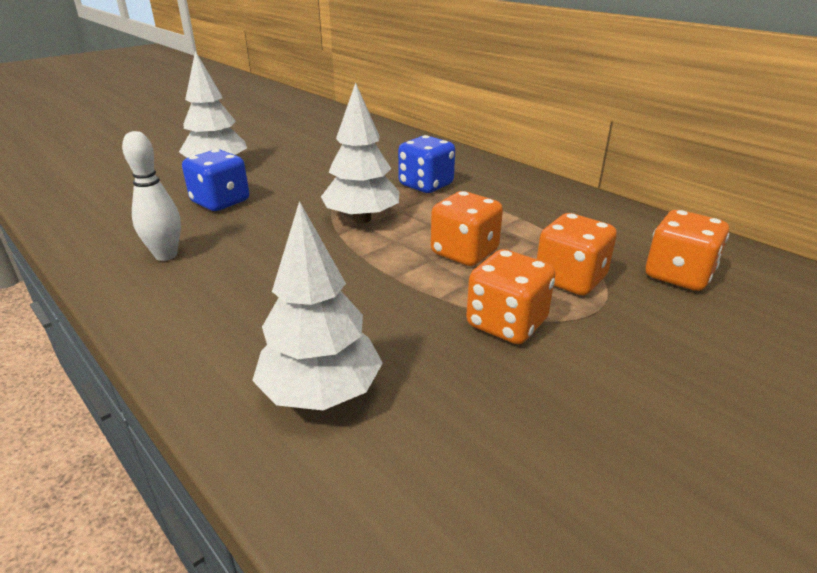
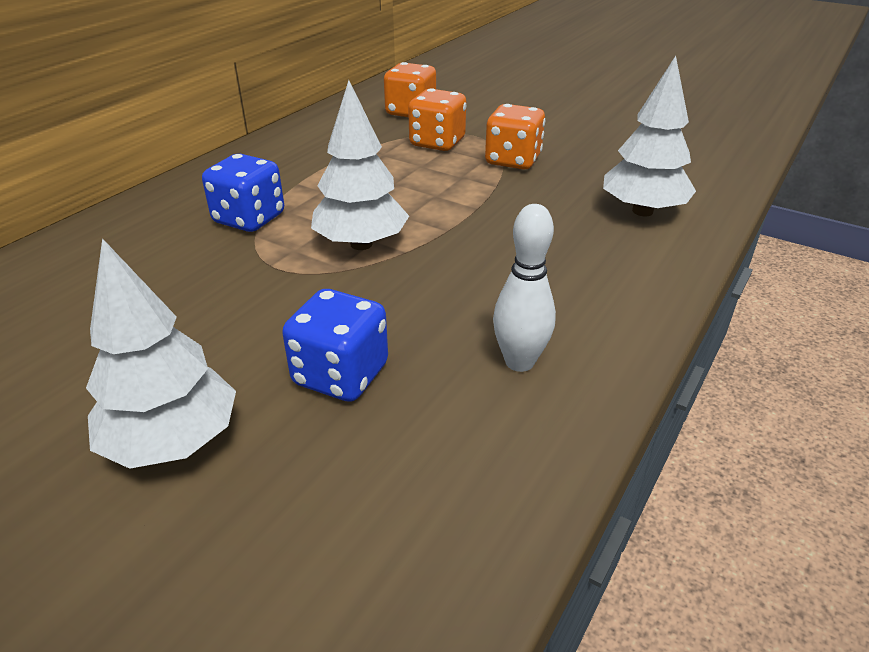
camera: 105 degrees left, 5 degrees up
orange dice [431,191,503,266] -> none

